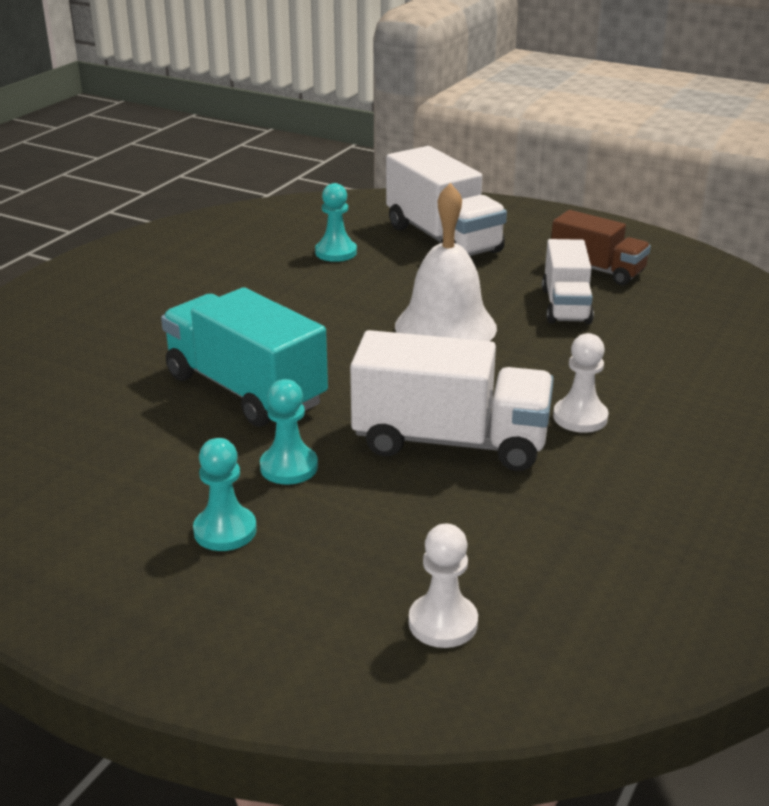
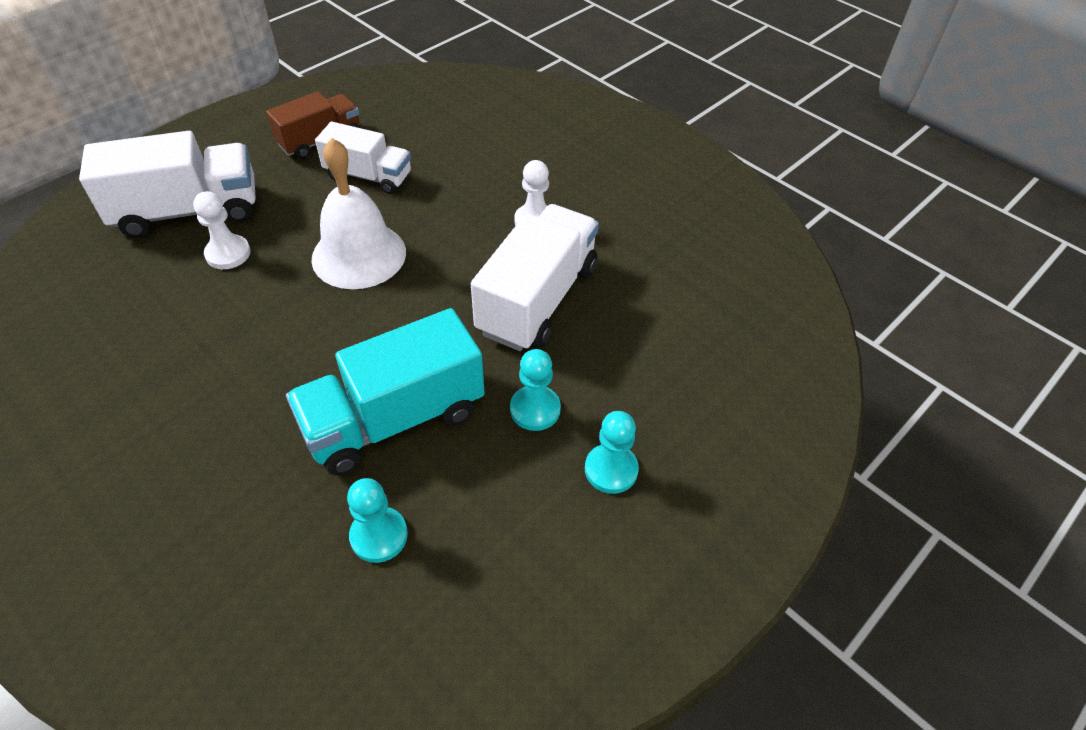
camera: 75 degrees left, 20 degrees up
turquoise pawn [315,183,357,262] -> turquoise pawn moved to [347,478,408,563]
white pawn [409,524,478,648] -> white pawn moved to [193,191,251,269]

